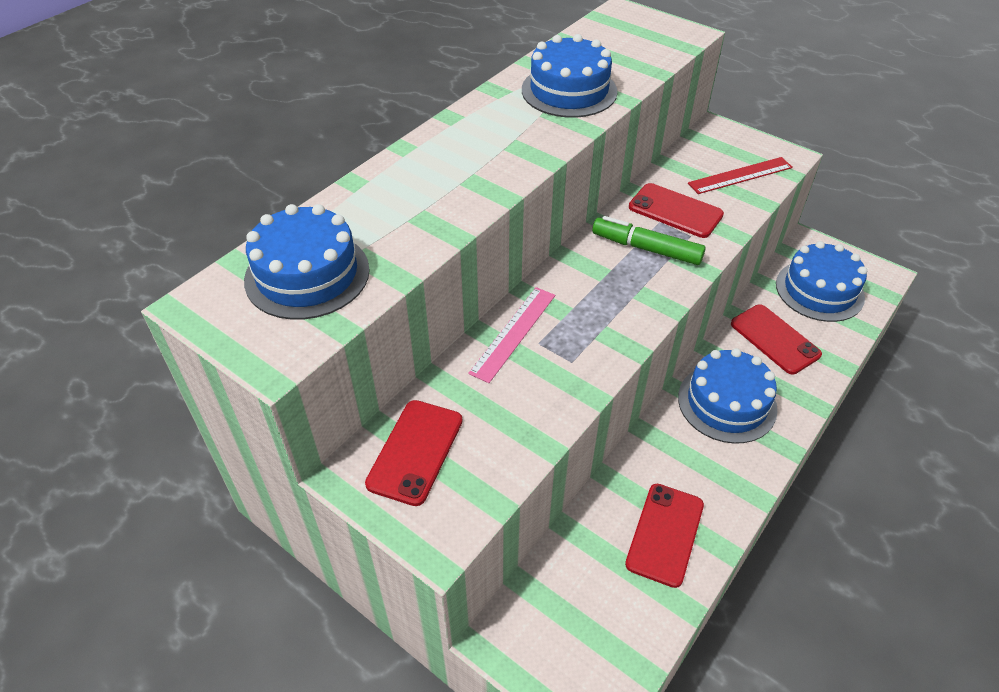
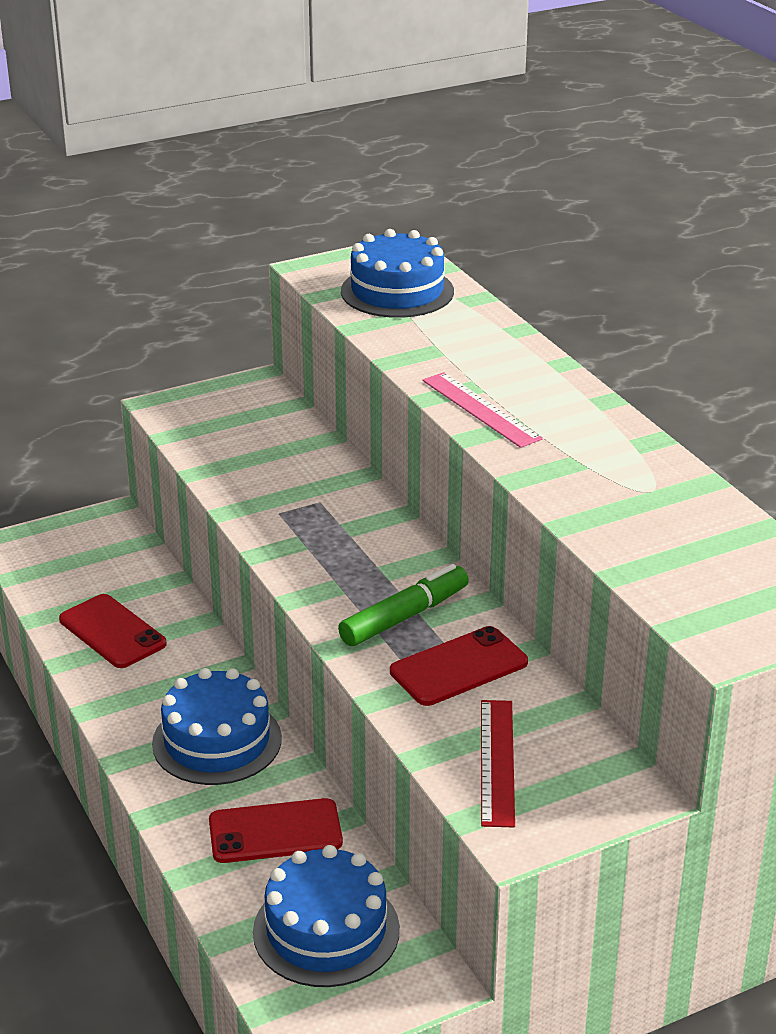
camera: 115 degrees right, 15 degrees down
red phone [365,400,463,506] -> none
pink ruler [468,287,555,383] -> pink ruler moved to [423,372,543,448]
blue cake [522,34,618,118] -> none

